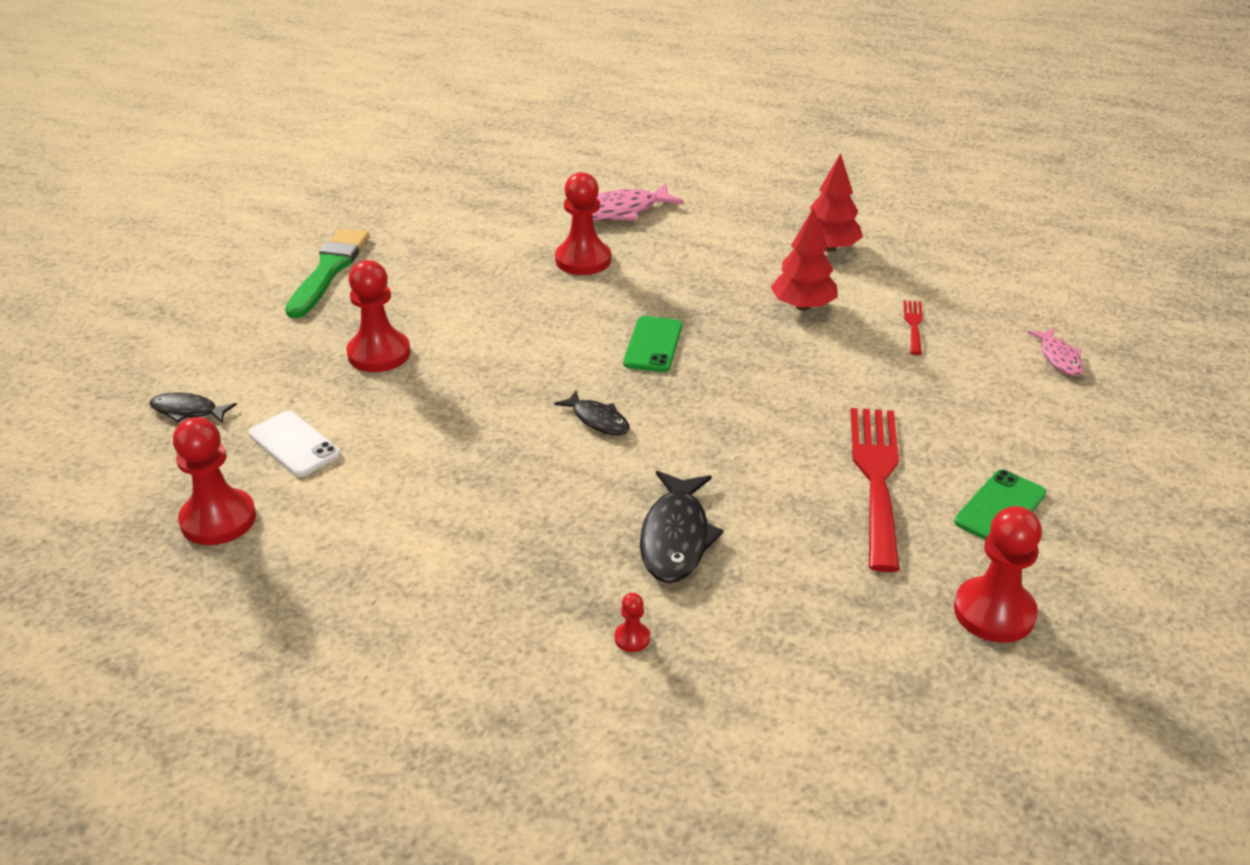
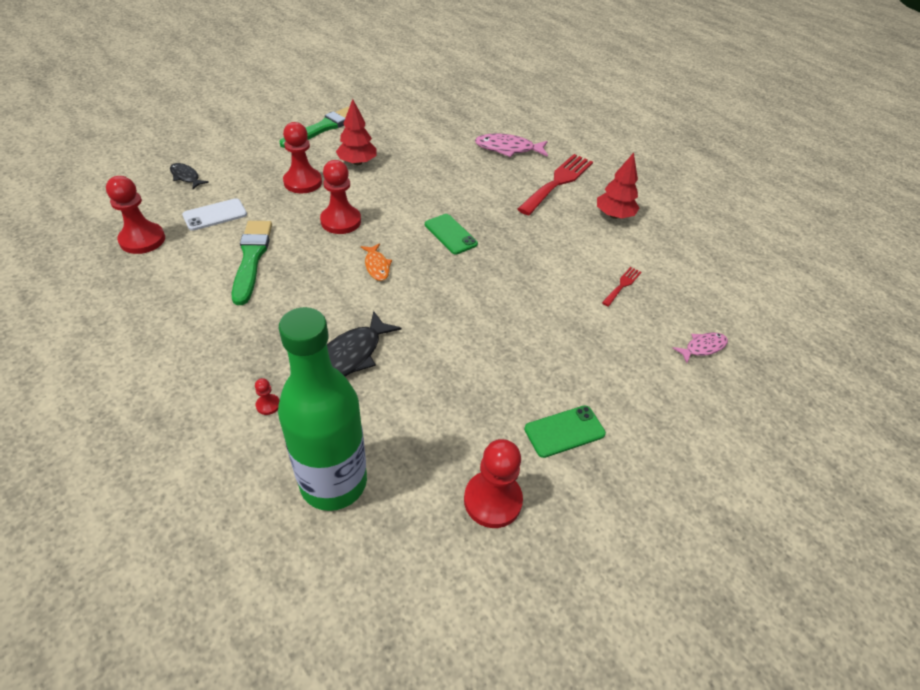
camera: 25 degrees right, 10 degrees up
white phone [248,411,341,477] -> white phone turned 75 degrees clockwise [182,198,247,231]
black fish [554,390,630,435] -> orange fish [361,244,392,281]
red pawn [555,172,611,275] -> red pawn moved to [320,160,361,234]
green phone [623,316,683,372] -> green phone turned 75 degrees counterclockwise [425,214,478,254]
red tree [770,208,838,311] -> red tree moved to [336,99,376,165]
red fork [851,408,900,572] -> red fork moved to [518,154,593,215]
pink fish [1027,328,1084,376] -> pink fish turned 135 degrees counterclockwise [673,333,728,363]
none -> green brush [231,221,272,305]
none -> green bottle [278,307,367,511]

